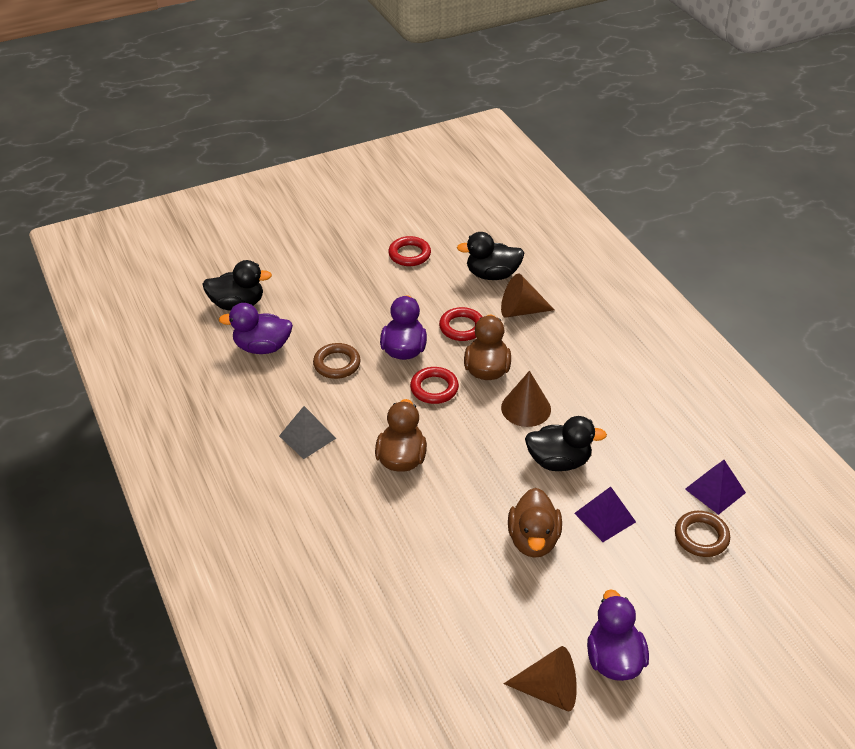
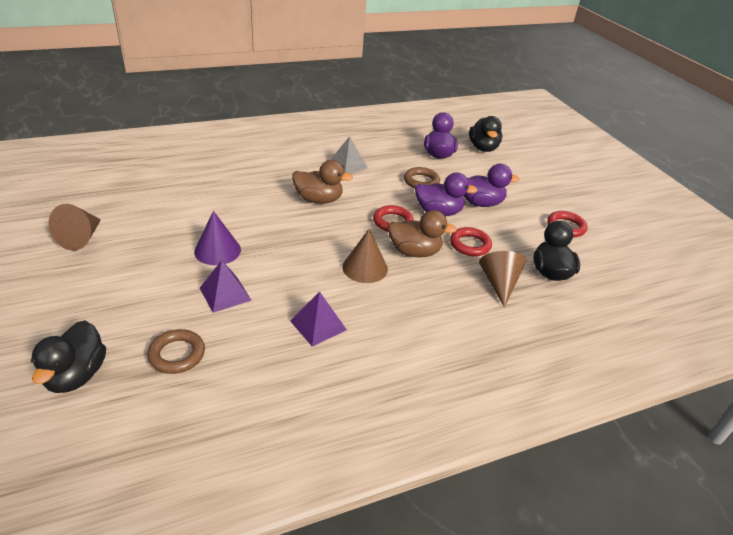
camera: 90 degrees right, 5 degrees down
brown duck [508,488,562,558] -> purple cone [194,211,241,265]
black duck [525,416,607,471] -> black duck moved to [31,320,106,393]
purple duck [587,589,649,681] -> purple duck moved to [464,164,520,207]
purple pyramid [685,460,746,515] -> purple pyramid moved to [290,291,347,347]

